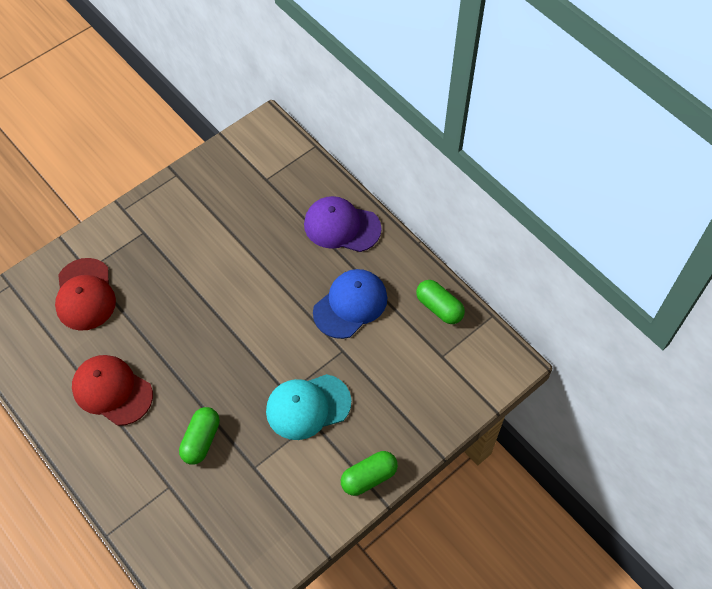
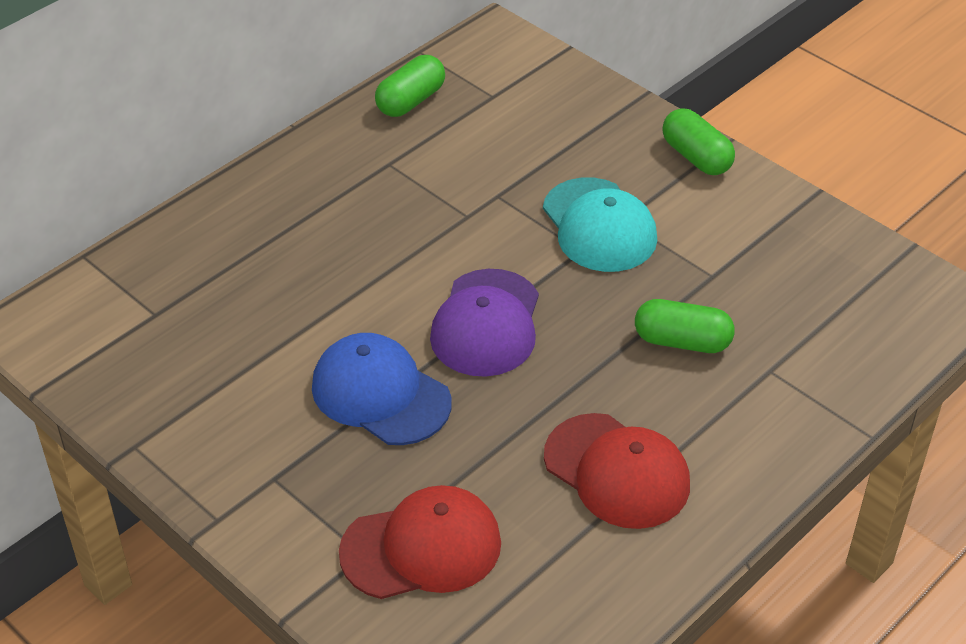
camera: 95 degrees left, 15 degrees down
red cap [72,355,153,426] -> red cap turned 75 degrees counterclockwise [544,413,690,529]
purple cap [304,196,382,252] -> purple cap moved to [430,269,539,377]
blue cap [313,269,387,339] -> blue cap moved to [312,333,451,445]

